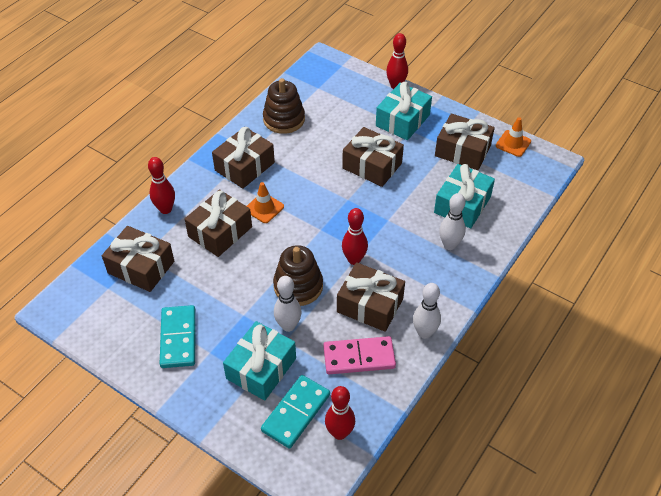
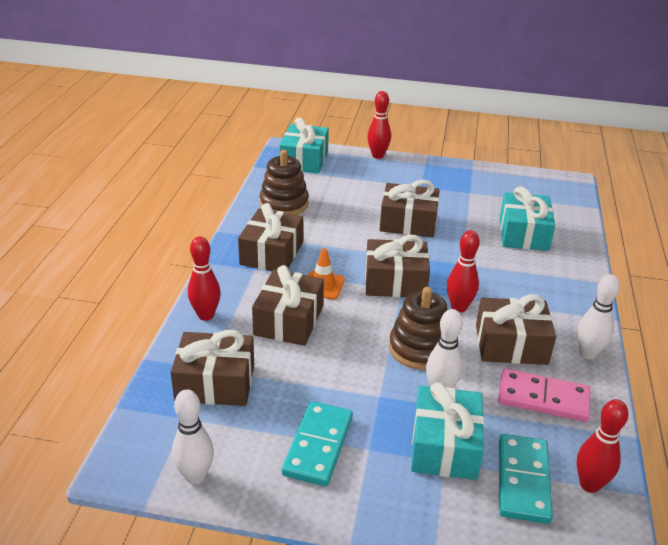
camera: 25 degrees left, 15 degrees down
turquoise domino [160,305,196,368] -> turquoise domino turned 45 degrees clockwise [282,401,353,486]
pink domino [323,336,396,374] -> pink domino turned 45 degrees clockwise [498,369,590,422]
turquoise gift [376,82,432,140] -> turquoise gift moved to [279,117,329,173]
brown gift [435,113,495,170] -> brown gift moved to [365,235,430,297]
white bowling pin [439,193,466,250] -> white bowling pin moved to [172,389,214,485]
orange traffic cone [496,117,531,157] -> none

